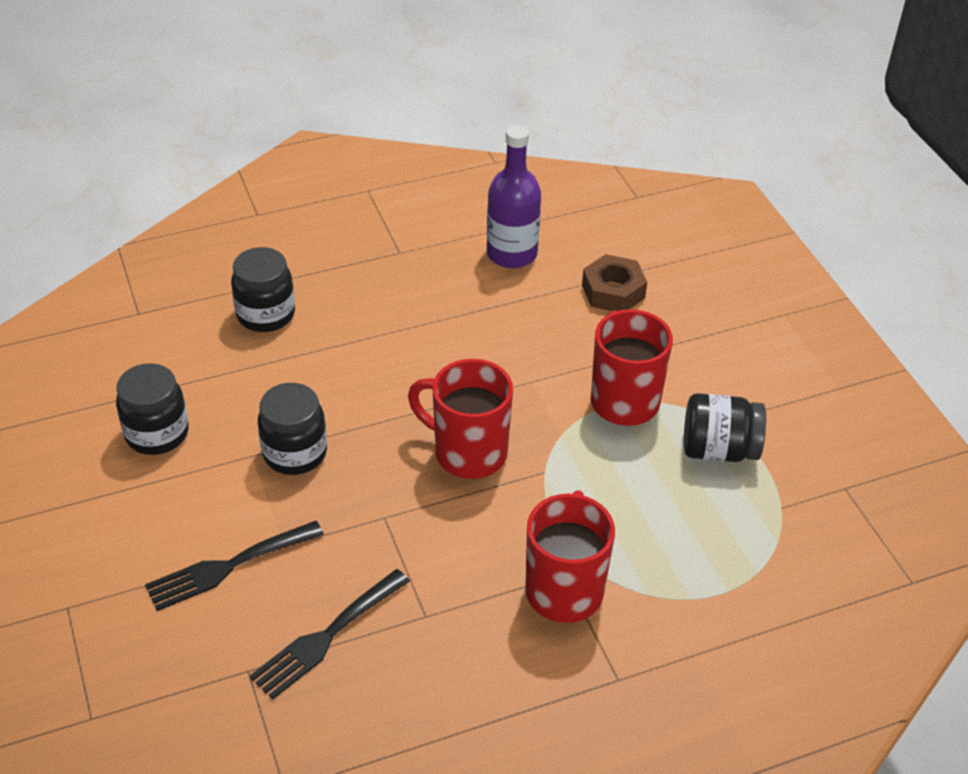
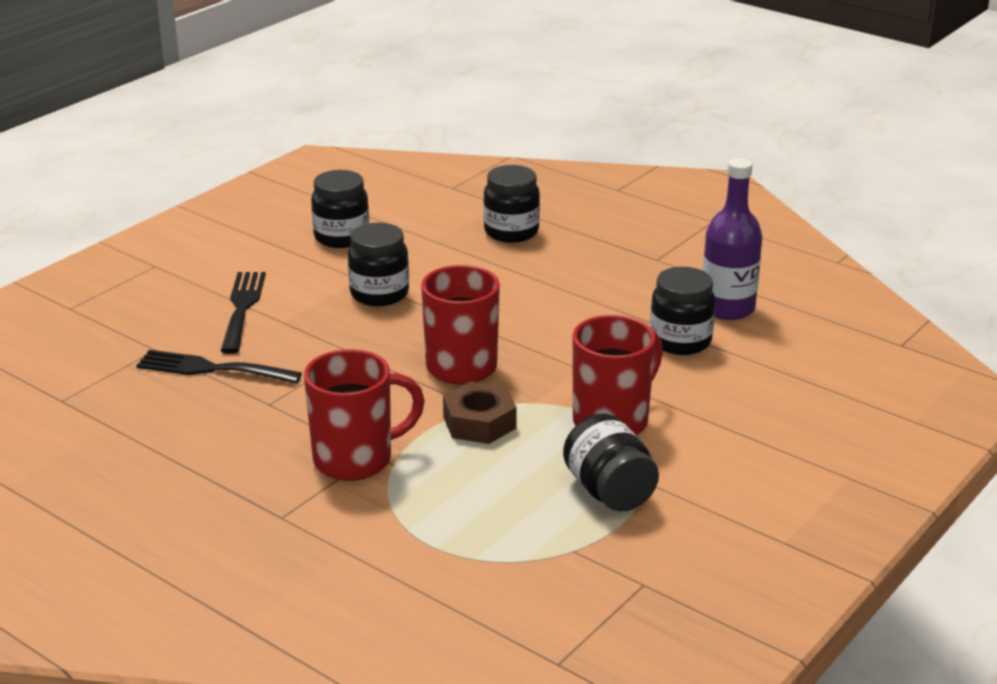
camera: 60 degrees right, 15 degrees down
black fork [145,521,324,611] -> black fork turned 60 degrees clockwise [221,272,266,354]
brown nut [582,254,647,311] -> brown nut moved to [443,381,517,444]
none -> black jar [650,267,715,355]

